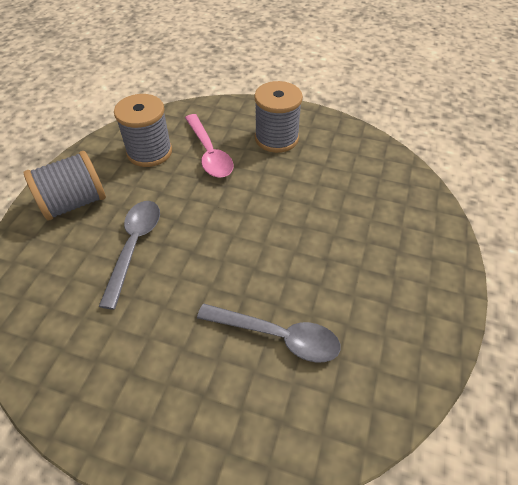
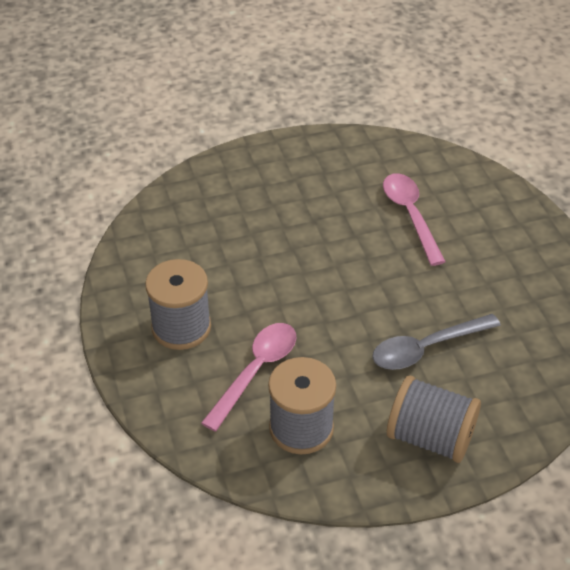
camera: 125 degrees left, 5 degrees down
grey spoon [197,304,341,362] -> pink spoon [383,173,446,266]

